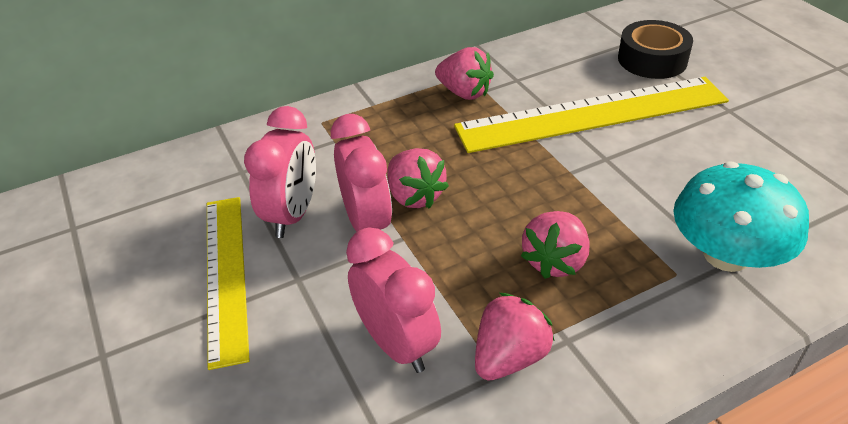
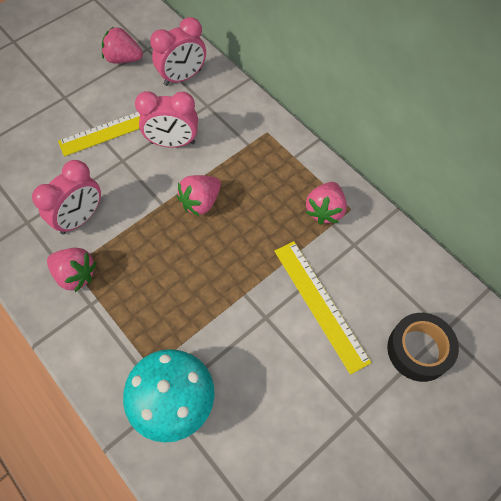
camera: 75 degrees right, 20 degrees up
pink clock [331,114,392,232] -> pink clock moved to [150,17,206,86]
yellow ruler [454,77,729,153] -> yellow ruler [274,241,372,375], size x0.65
pink strawberry [521,211,590,279] -> pink strawberry moved to [102,27,143,64]

